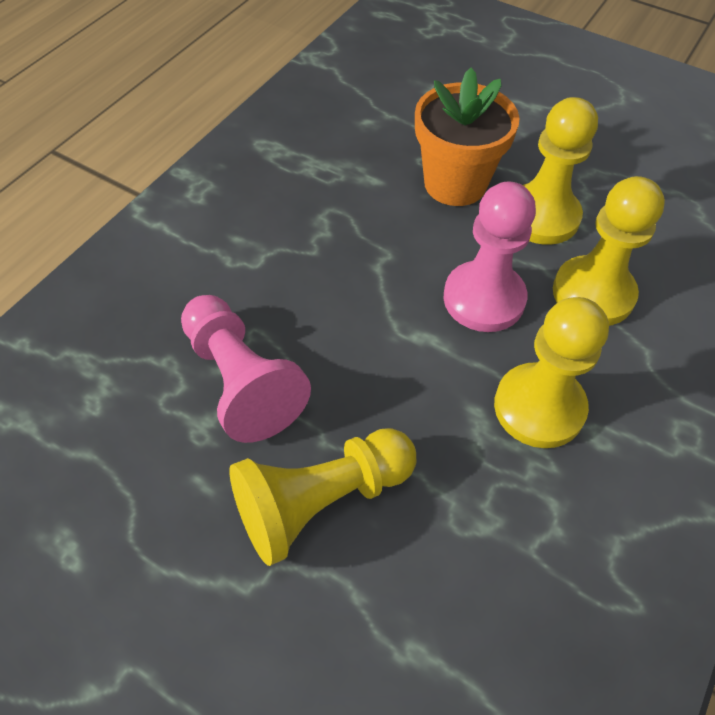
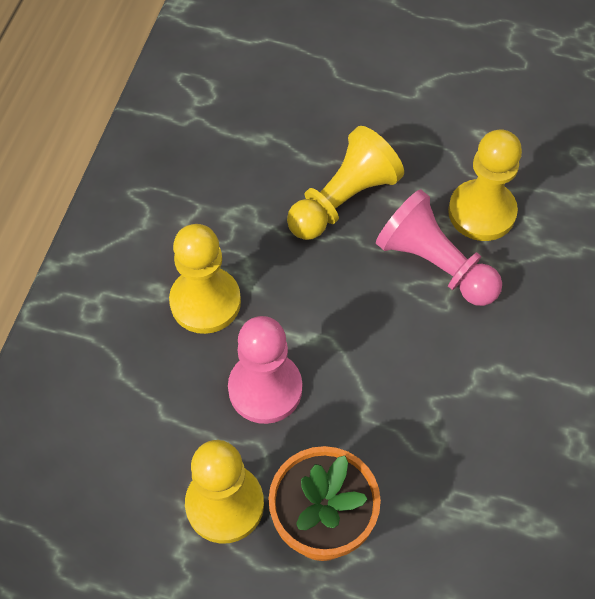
camera: 165 degrees right, 5 degrees up
yellow pawn [553,176,665,326] -> yellow pawn moved to [448,130,522,241]

